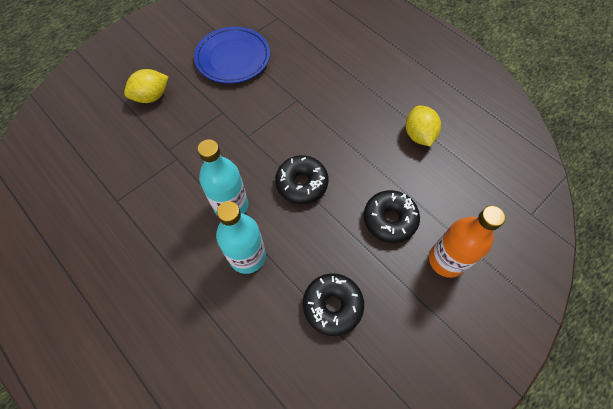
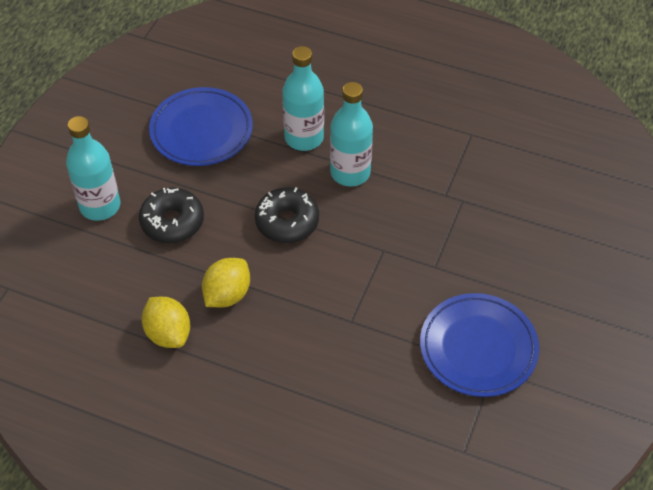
camera: 155 degrees right, 10 degrees down
yellow lemon [124,69,169,103] -> yellow lemon moved to [202,258,250,307]
black donut [303,273,364,336] -> blue plate [149,87,253,166]
orange bottle [429,206,505,278] -> turquoise bottle [66,116,120,221]

